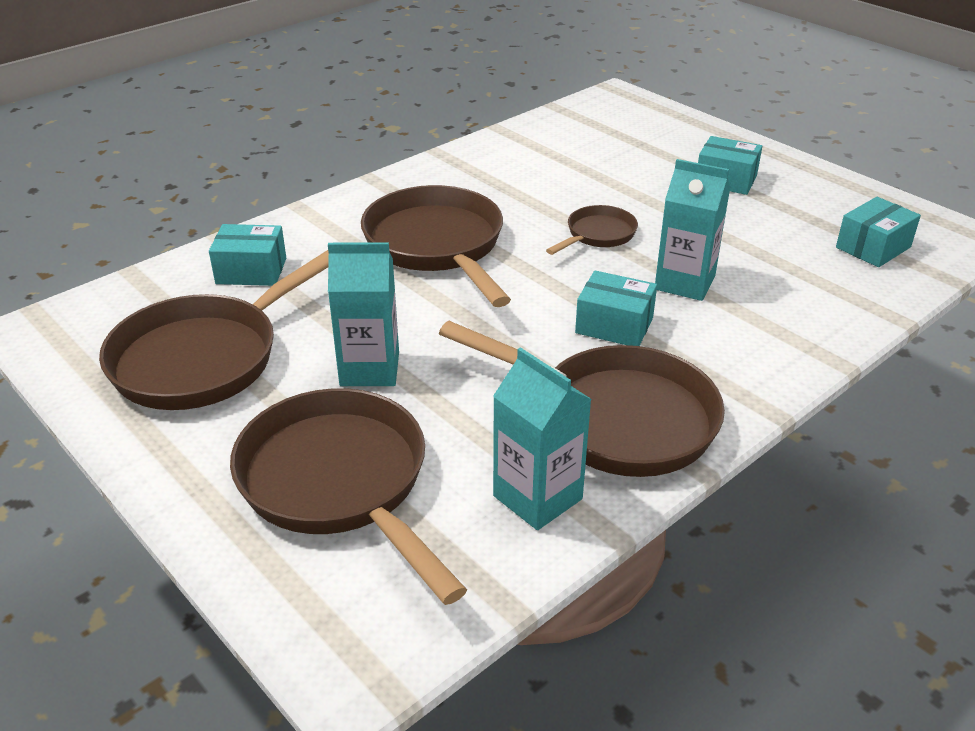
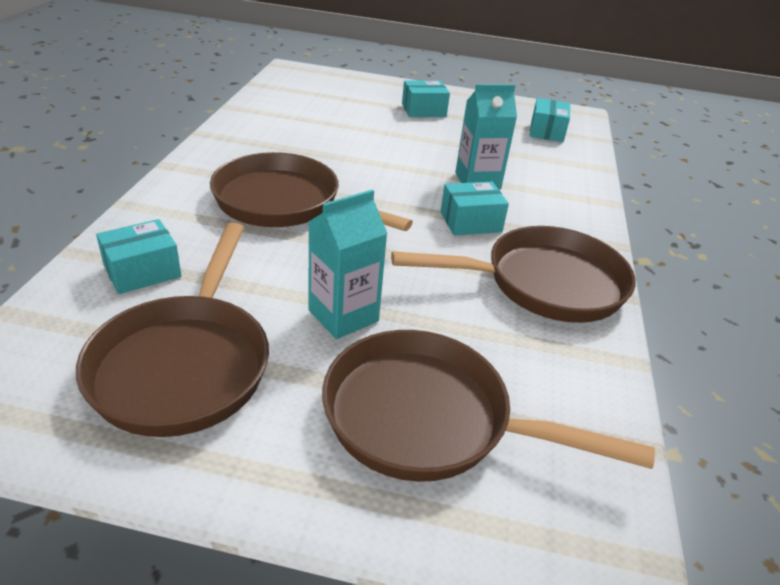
camera: 40 degrees left, 0 degrees up
turquoise carton [493,347,592,530] -> none
brown pan [546,205,638,255] -> none

